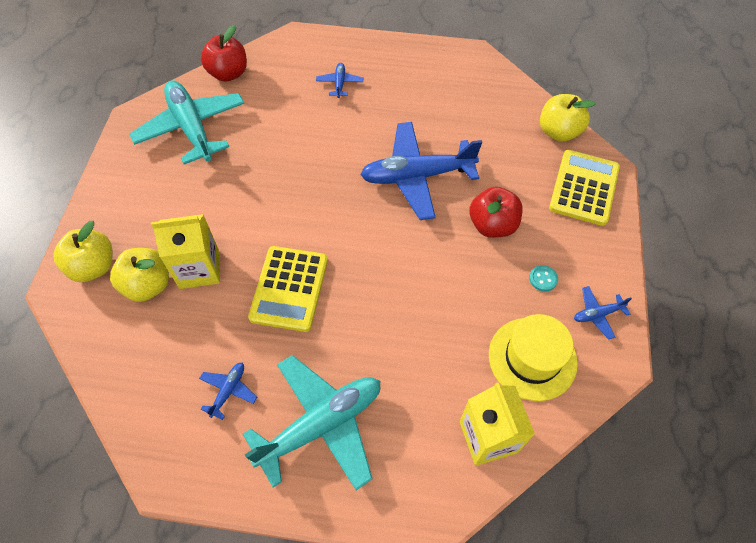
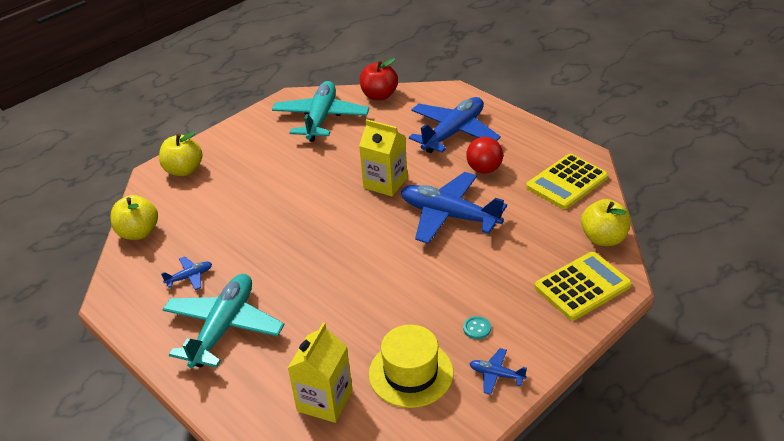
camera: 40 degrees right, 20 degrees down
yellow apple [110,248,169,302] -> yellow apple moved to [110,195,158,240]
yellow carton [151,214,220,289] -> yellow carton moved to [359,119,407,197]
turquoise plane [243,355,380,490] -> turquoise plane turned 75 degrees counterclockwise [162,274,284,368]
yellow calculator [248,246,328,332] -> yellow calculator moved to [526,154,608,209]
blue plane [316,63,363,98] -> blue plane [409,97,501,153], size x2.32
red apple [469,187,523,238] -> none
none -> red ball [466,137,503,173]

